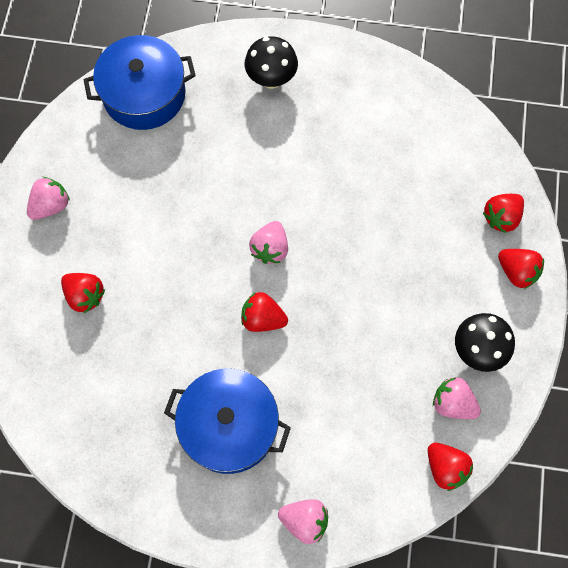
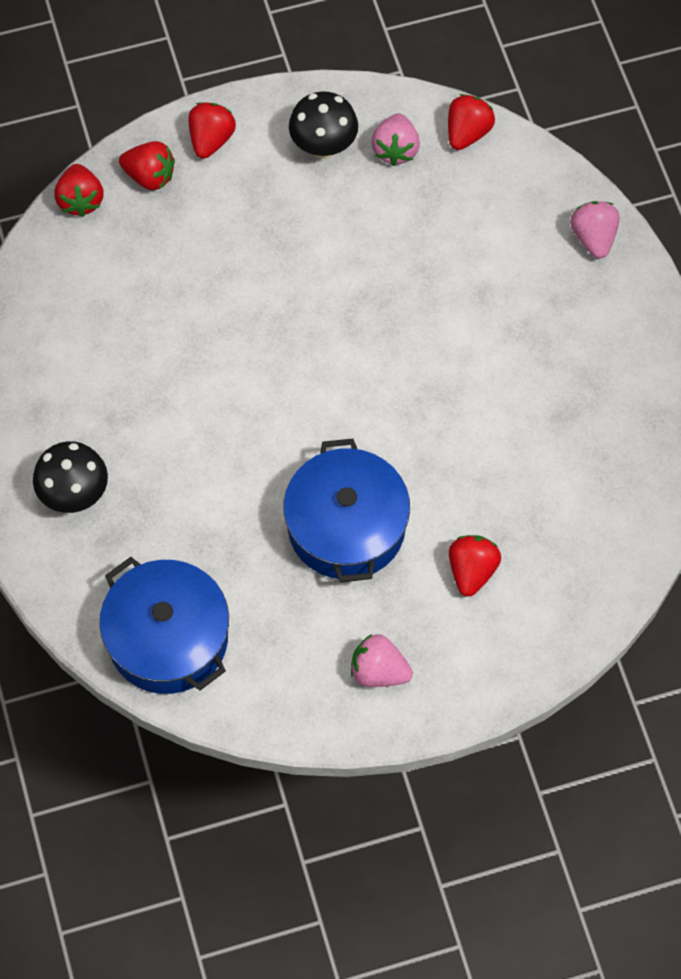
camera: 115 degrees left, 5 degrees down
blue pot [164,368,291,474] -> blue pot moved to [283,438,410,583]
red strawberry [241,292,288,332] -> red strawberry moved to [54,164,104,217]
pink strawberry [249,221,288,264] -> none

